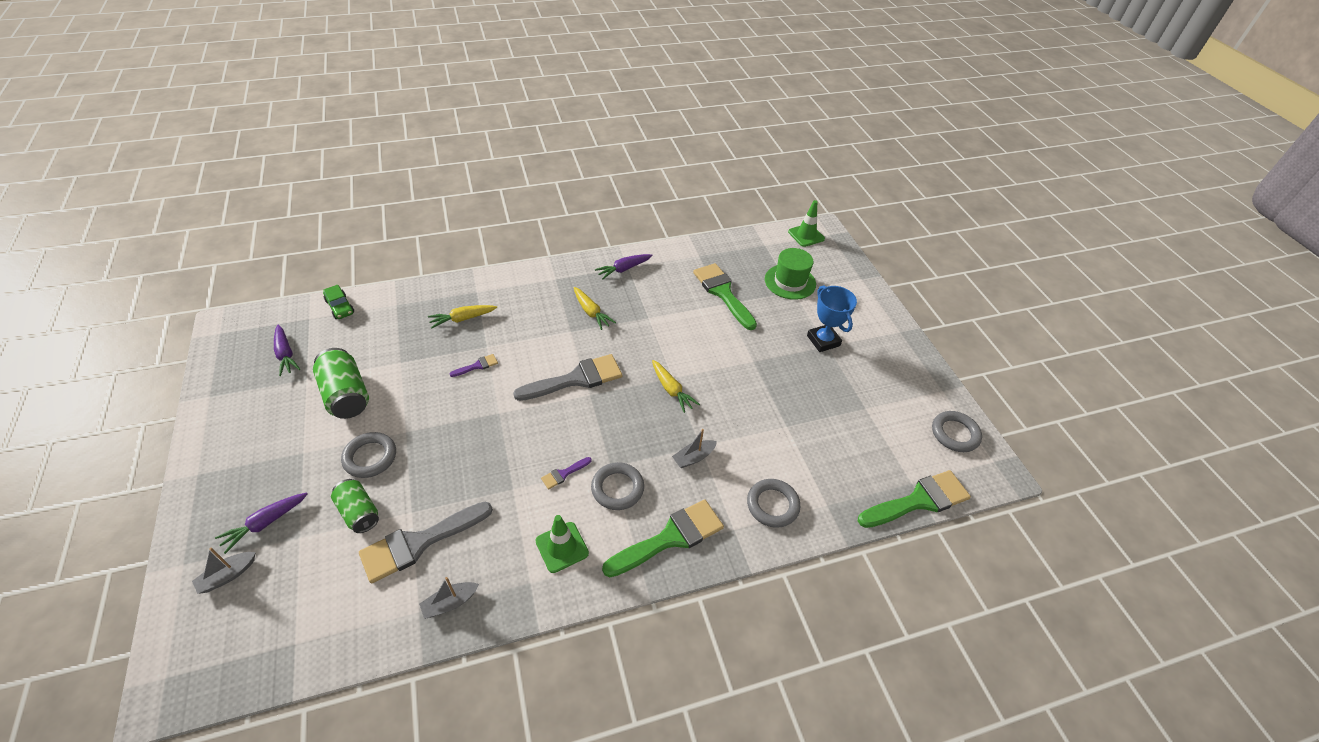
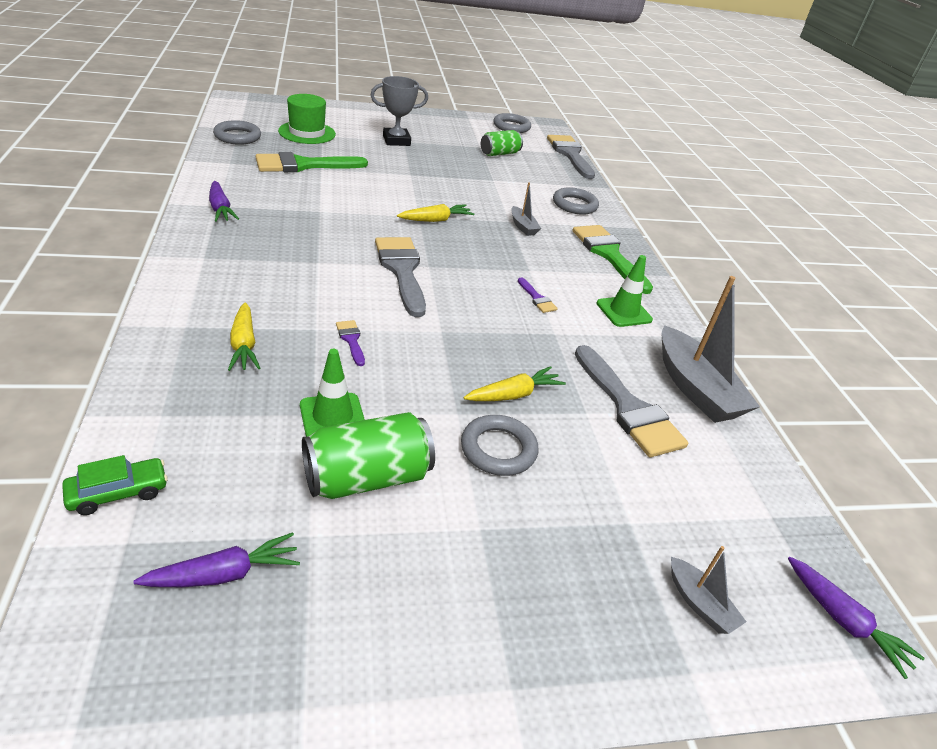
camera: 85 degrees left, 10 degrees down
purple carrot [215,493,308,554] -> purple carrot moved to [788,557,925,679]
green can [331,479,379,533] -> green can moved to [481,130,523,156]
grey boat [419,577,479,619] -> grey boat [662,276,760,423], size x2.07
yellow carrot [574,287,616,330] -> yellow carrot moved to [464,366,566,401]
grey ring [591,462,644,510] -> grey ring moved to [213,120,261,145]
green traffic cone [788,200,825,247] -> green traffic cone moved to [300,349,365,437]
blue trophy [807,285,857,352] -> grey trophy [371,76,428,146]
green brush [858,470,971,528] -> grey brush [547,135,595,179]

